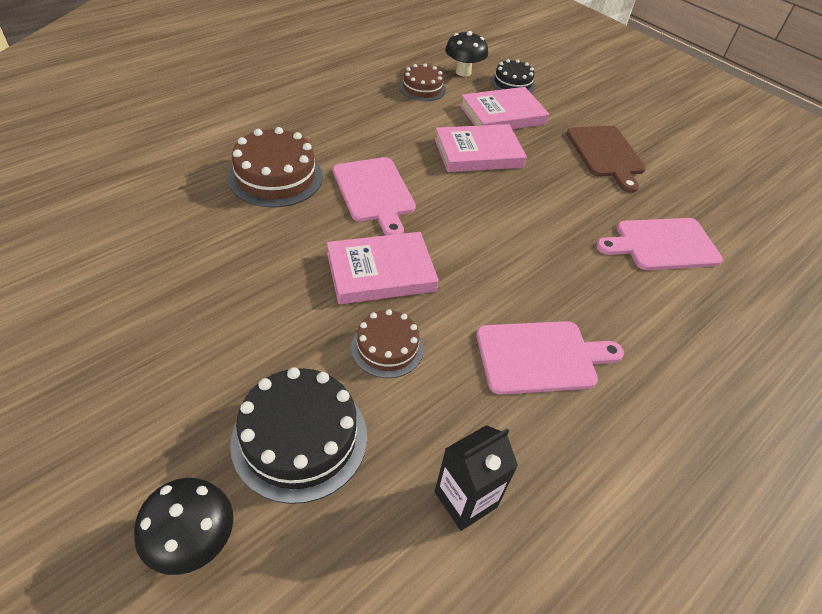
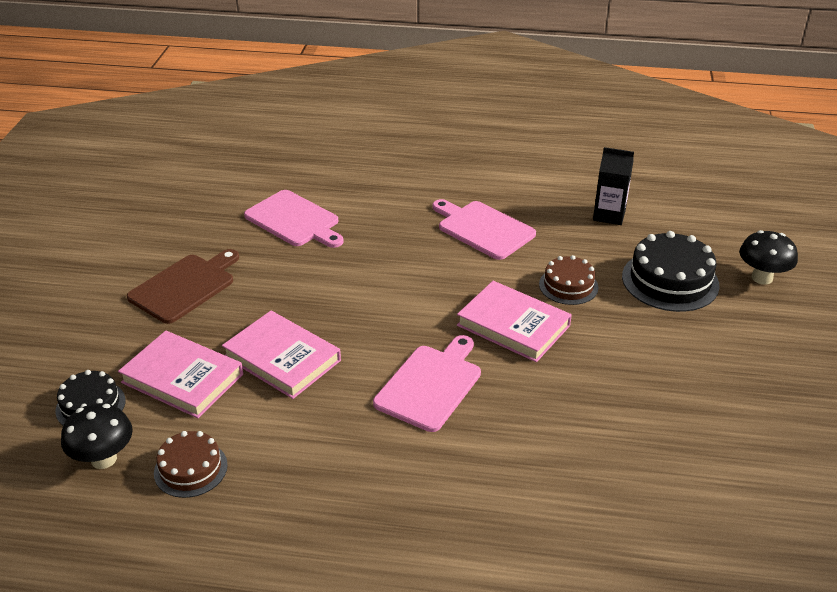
camera: 125 degrees left, 10 degrees down
brown cake [228,127,323,208] -> none

